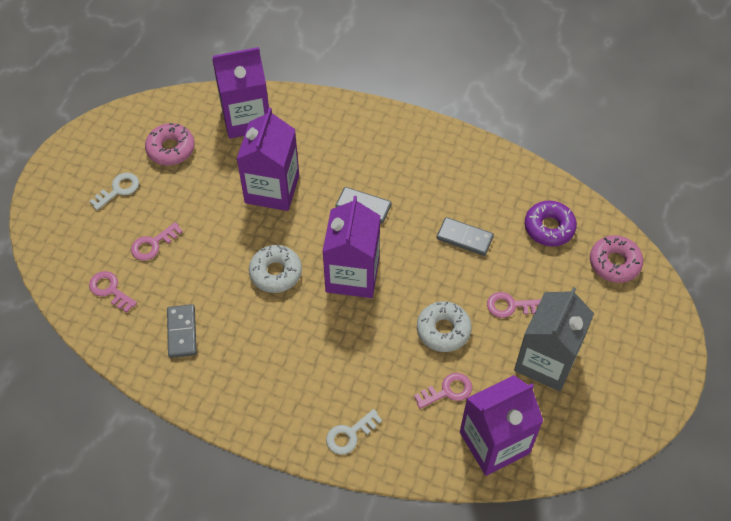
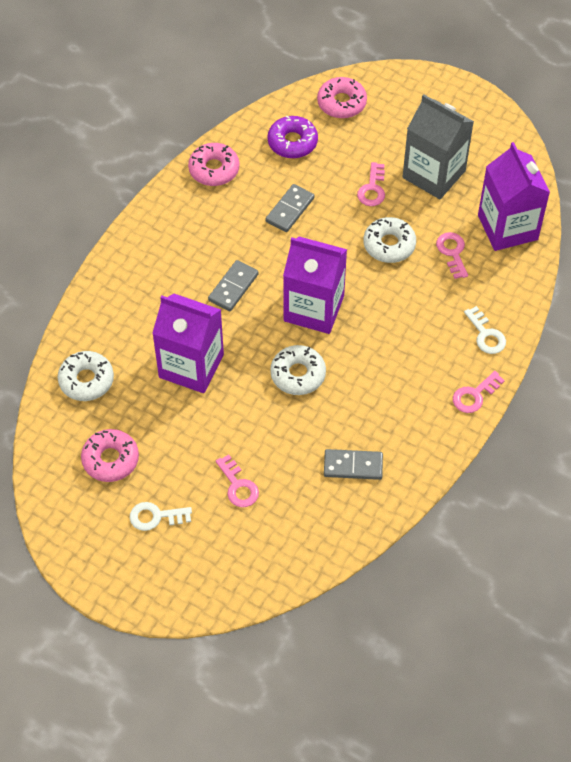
camera: 80 degrees left, 0 degrees up
white key [89,173,139,210] -> white key turned 60 degrees counterclockwise [130,502,192,531]
pink key [89,271,137,313] -> pink key moved to [453,371,505,413]
purple carton [212,47,269,139] -> white donut [58,351,114,401]
none -> pink donut [188,143,239,186]

